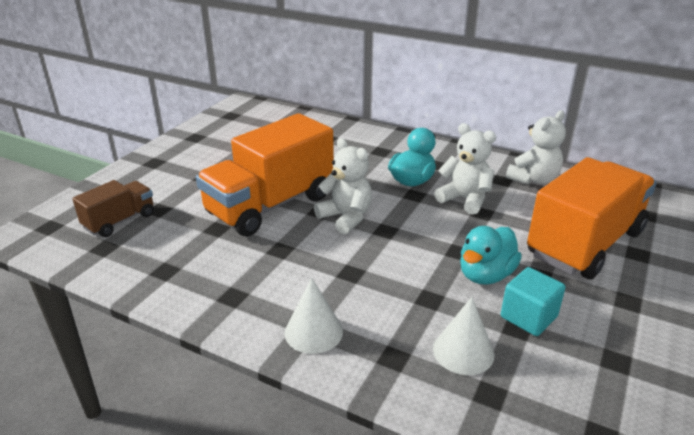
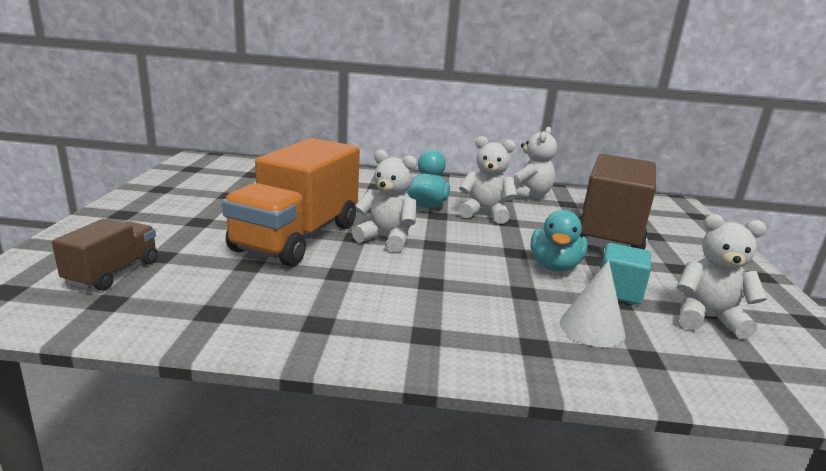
camera: 25 degrees left, 10 degrees down
white cone [285,278,343,354] -> none
orange truck [527,157,656,279] -> brown truck [579,154,656,250]
none -> white teddy bear [677,214,767,339]

